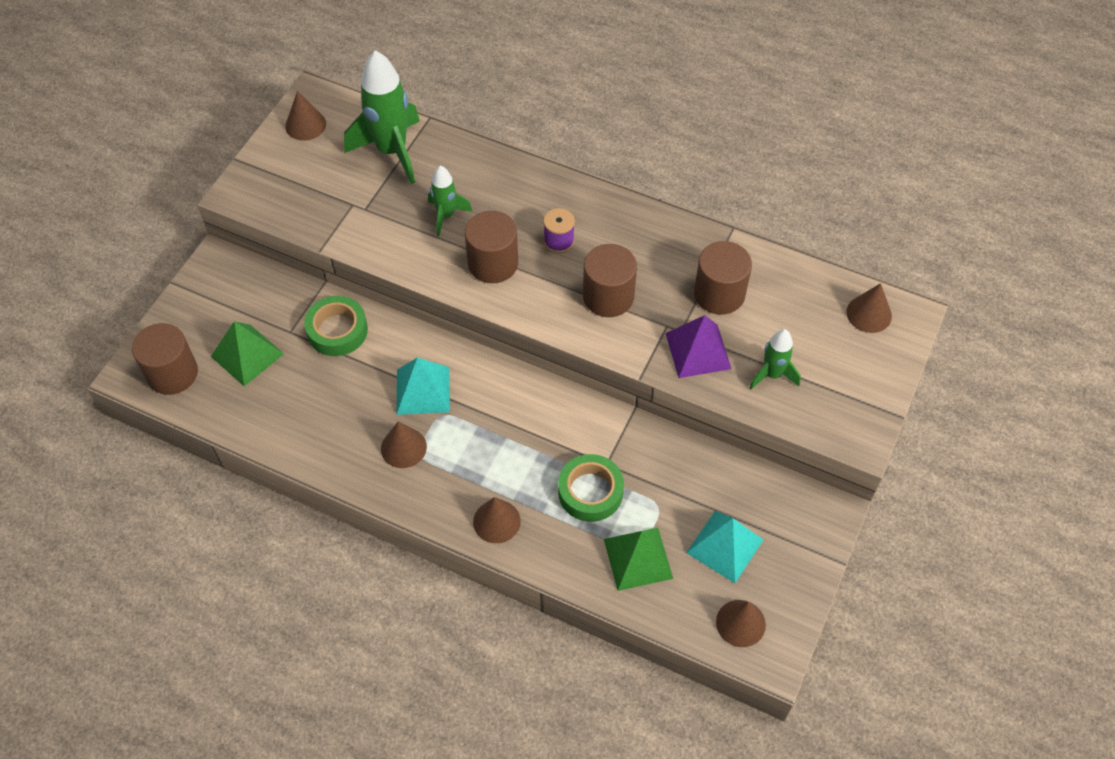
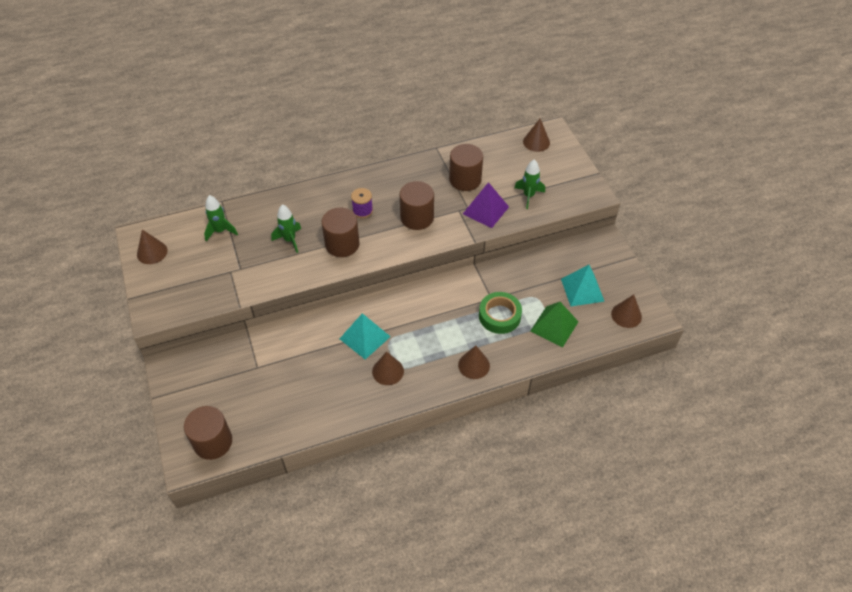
camera: 45 degrees left, 5 degrees down
green pyramid [211,321,284,387] -> none
green tape [304,296,368,356] -> none
green rocket [344,51,420,184] -> green rocket [204,195,238,241], size x0.54

